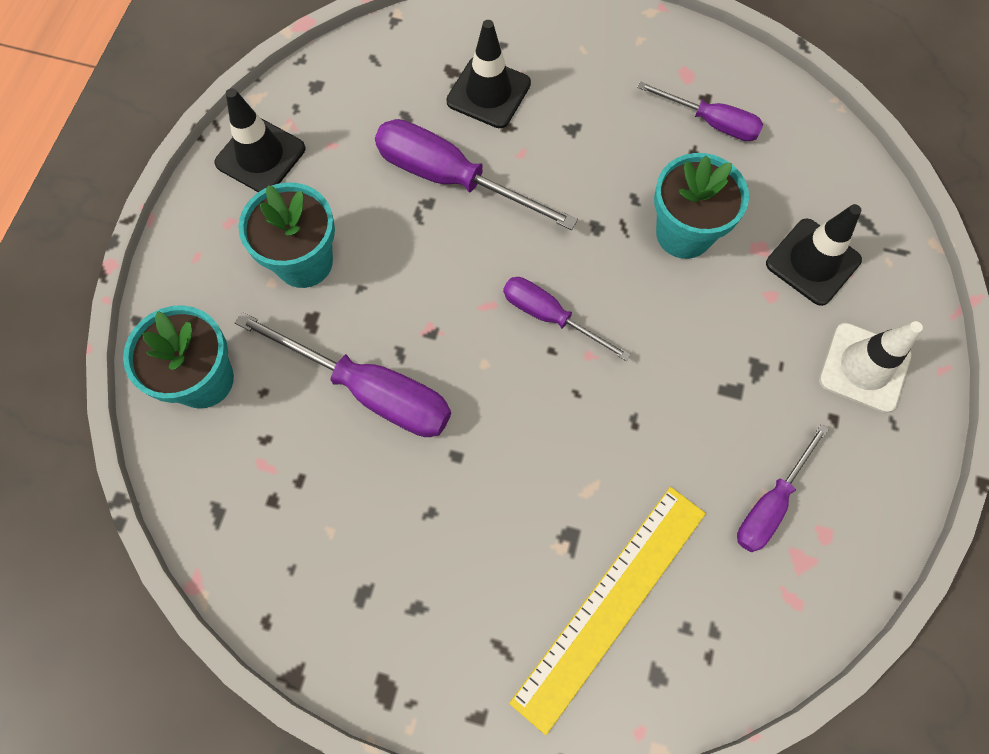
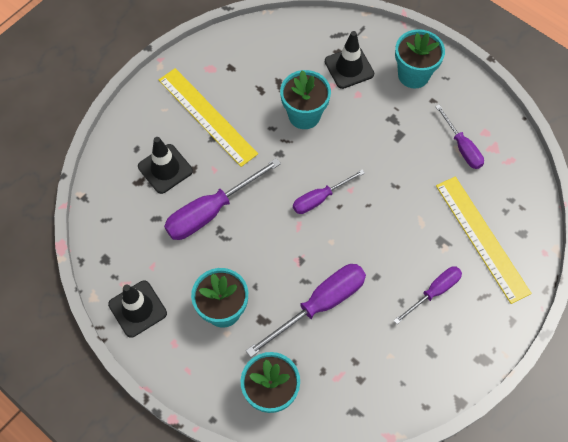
camera: 65 degrees left, 5 degrees down
purple screwdriver [637,81,764,141] -> purple screwdriver moved to [394,266,462,324]
white traffic cone [819,321,923,413] -> turquoise flower pot [395,29,445,89]
none -> yellow ruler [159,68,258,167]

